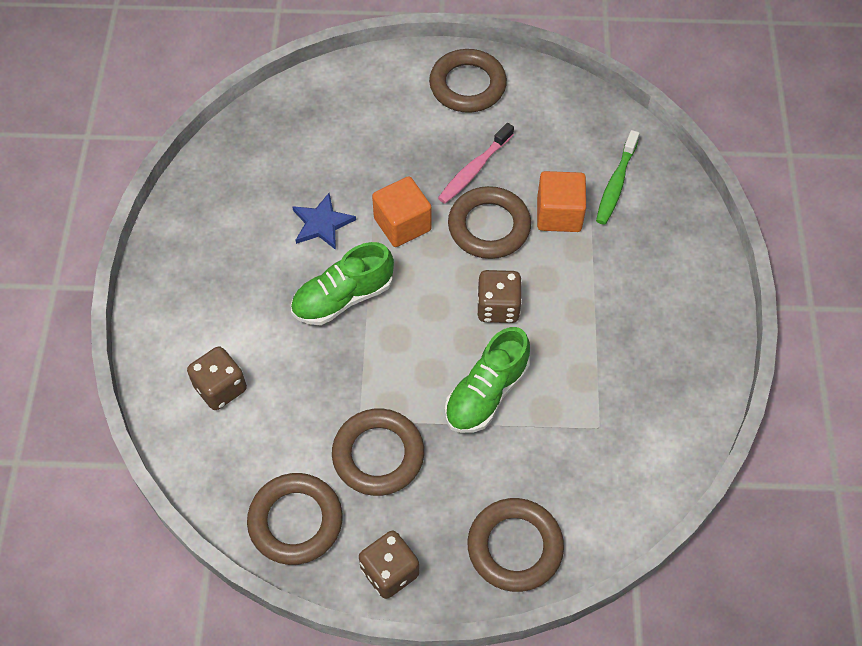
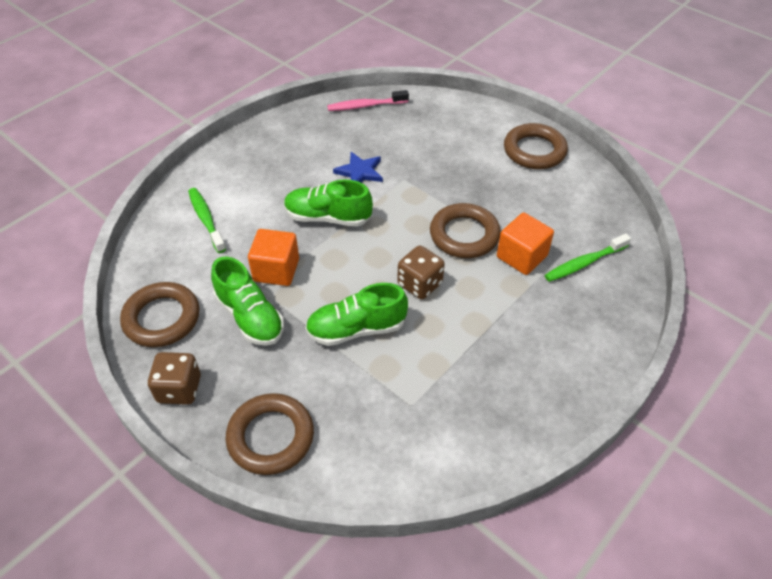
camera: 40 degrees right, 10 degrees down
brown dice [187,346,247,410] -> green toothbrush [188,188,226,253]
brown ring [332,409,424,496] -> green shoe [211,257,284,346]
orange cube [372,176,432,247] -> orange cube moved to [248,229,299,286]
pink toothbrush [438,123,514,204] -> pink toothbrush moved to [327,90,409,111]

